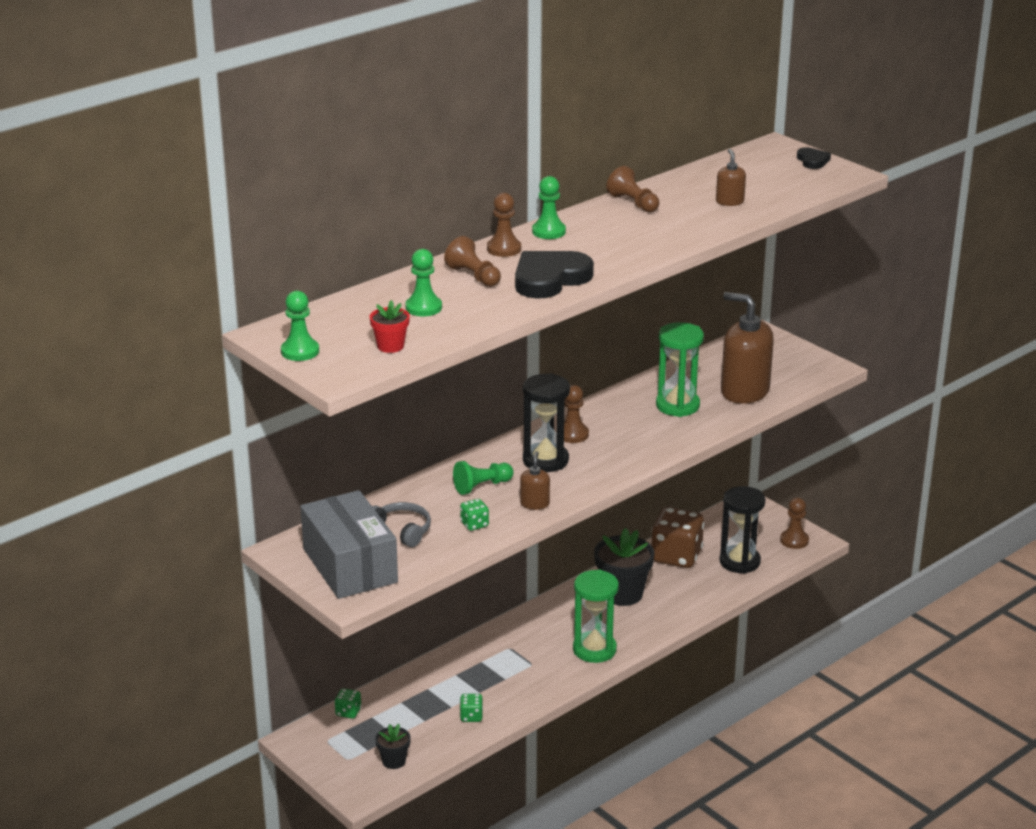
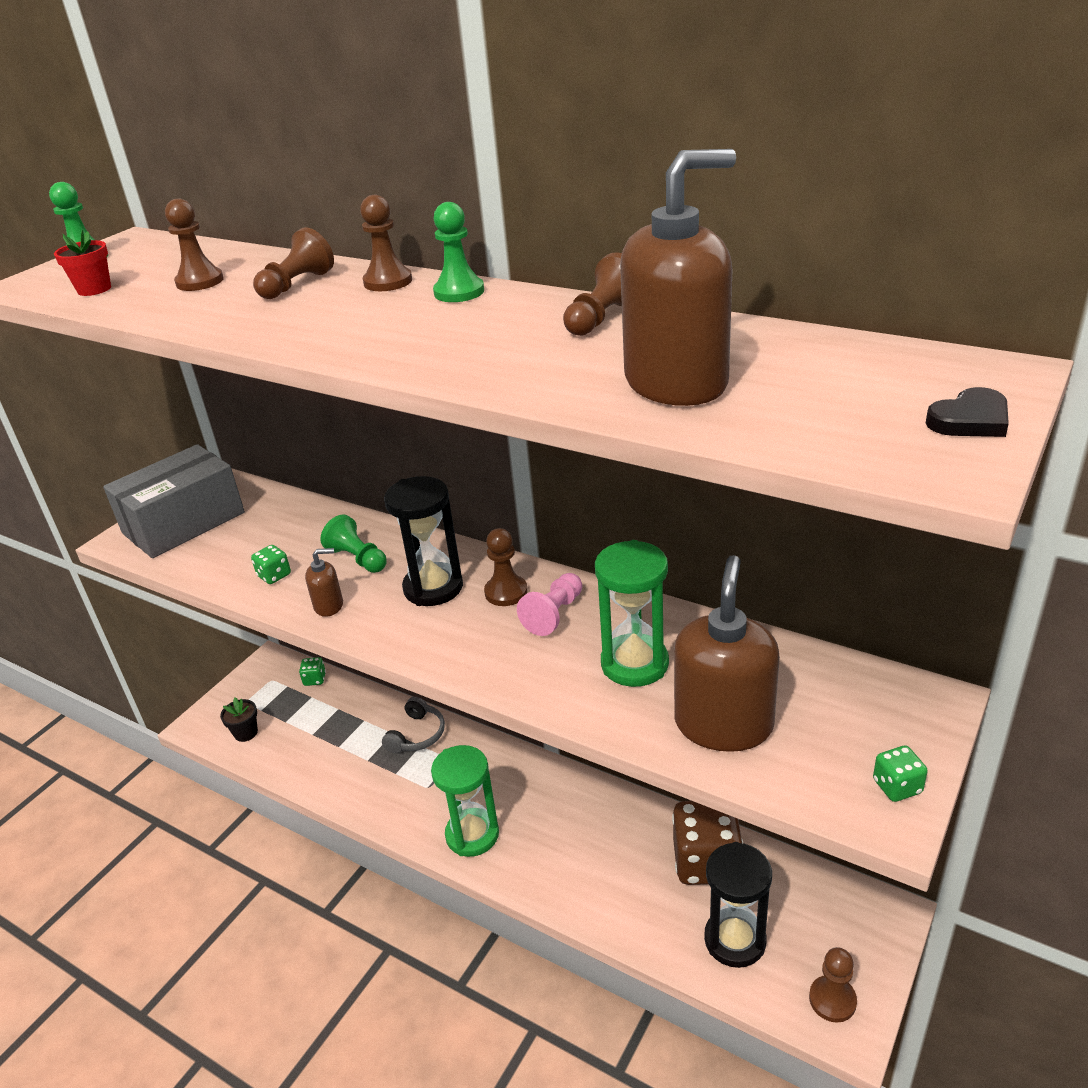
camera: 75 degrees right, 5 degrees up
grey headphones [372,502,431,547] -> grey headphones moved to [382,697,445,754]
green pawn [405,249,442,316] -> brown pawn [165,198,224,291]
green dice [460,694,483,722] -> green dice moved to [873,746,928,802]
black heart [515,251,594,299] -> none
black flower pot [594,528,655,606] -> none
brown soap dispenser [716,149,746,206] -> brown soap dispenser [620,149,736,406], size x2.16
none -> pink pawn [517,573,582,636]

